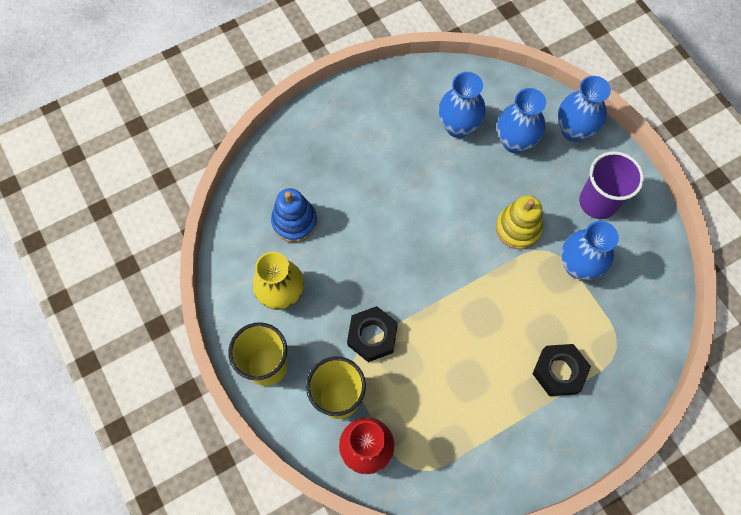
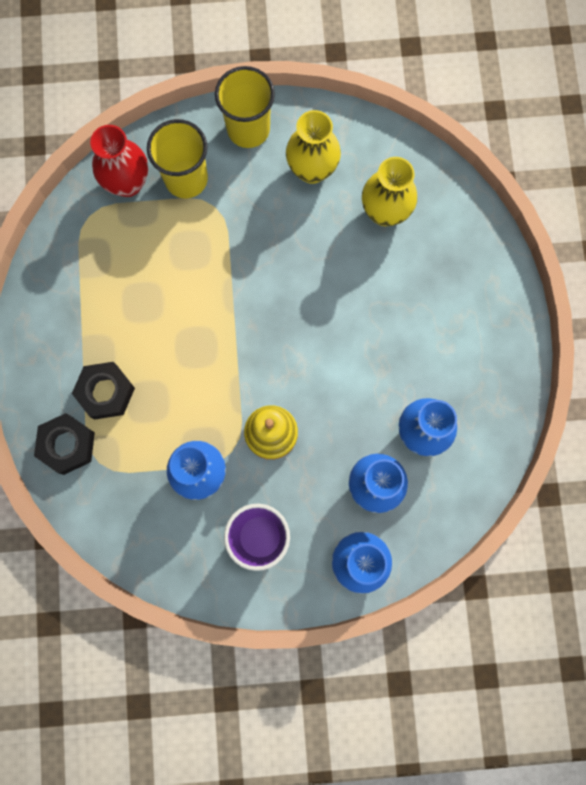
camera: 115 degrees right, 10 degrees up
blue stacking toy [271,188,317,242] -> yellow vase [362,157,417,226]
black nut [347,306,398,362] -> black nut moved to [34,413,95,475]

